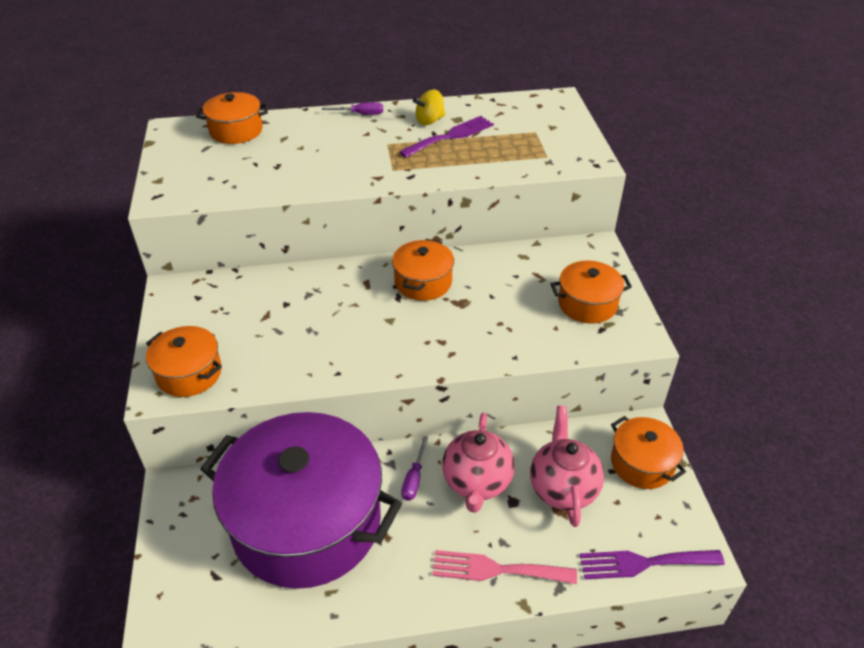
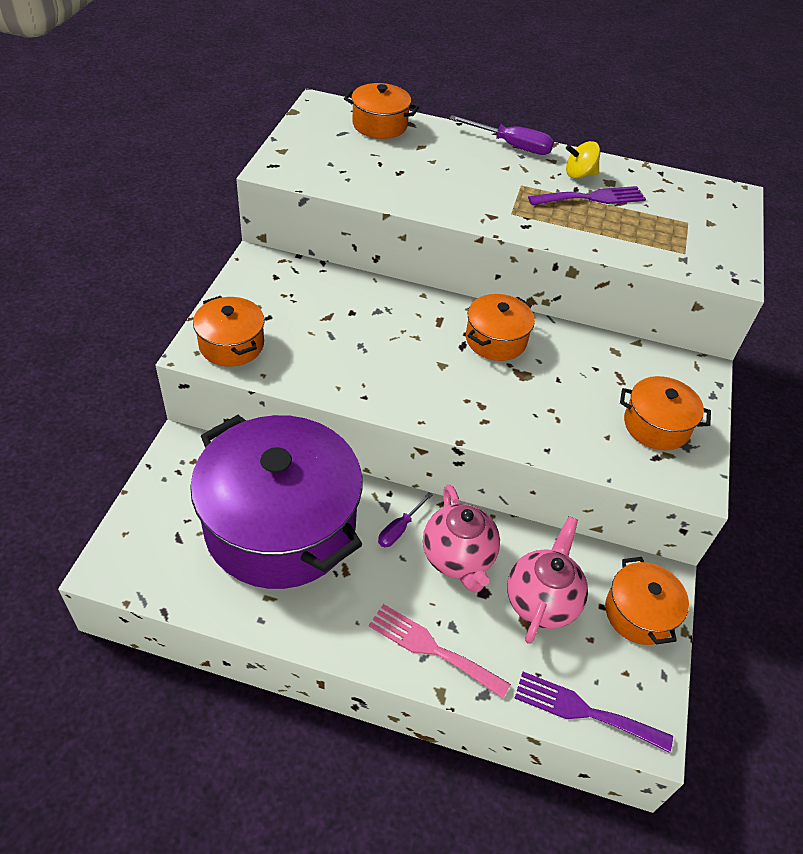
camera: 20 degrees right, 5 degrees up
purple screwdriver [322,102,383,115] -> purple screwdriver [449,115,554,155], size x1.62
pink teapot [442,413,515,513] -> pink teapot turned 45 degrees counterclockwise [423,484,500,593]

